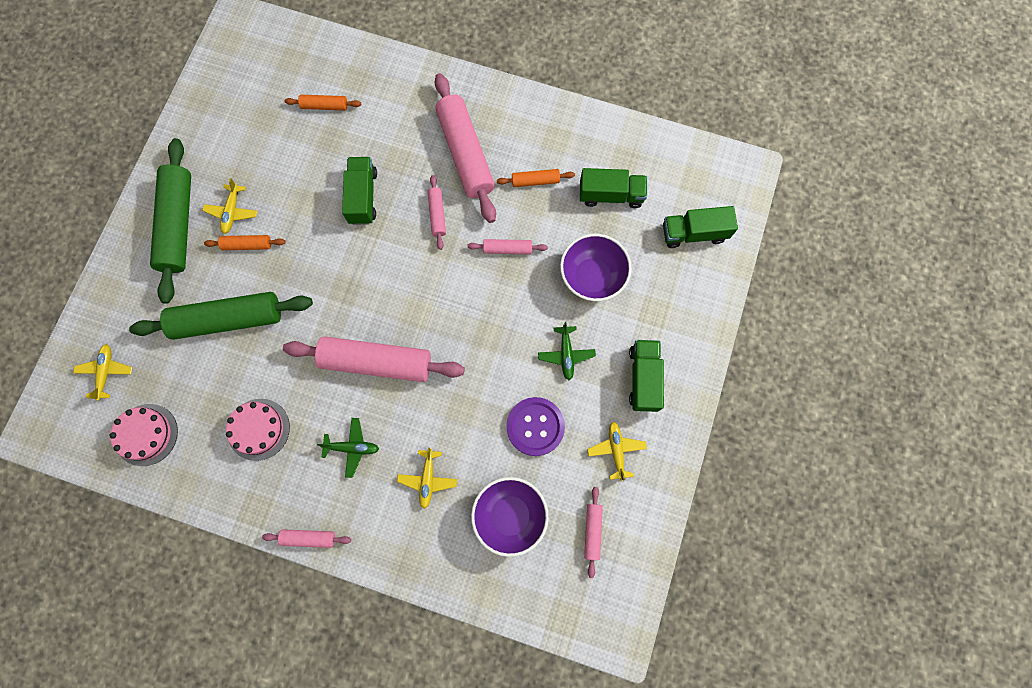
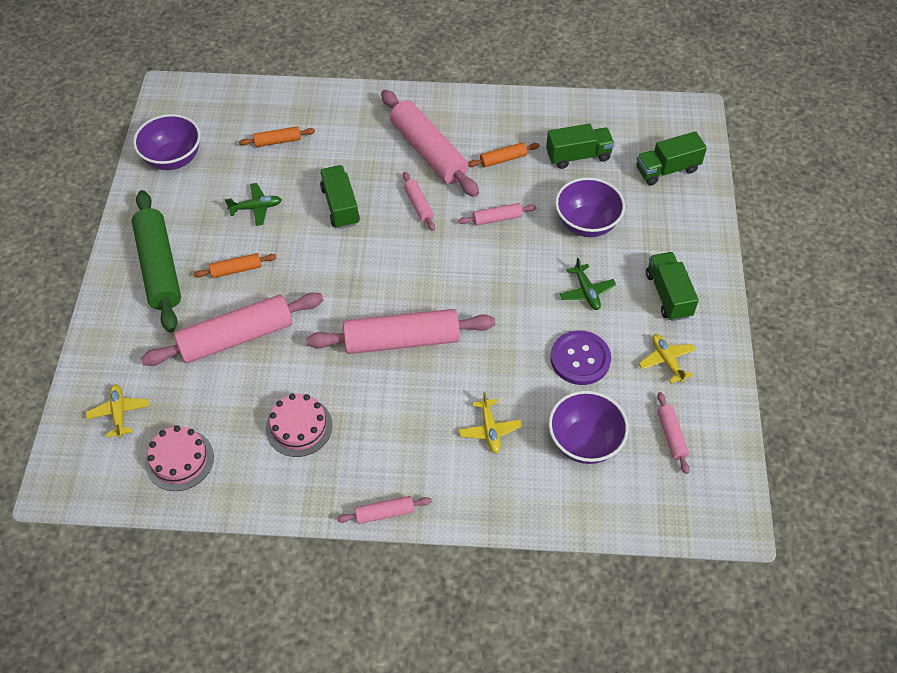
camera: 15 degrees left, 20 degrees down
green rolling pin [129,292,313,340] -> pink rolling pin [141,292,323,366]
yellow plane [202,178,257,234] -> none
green plane [317,418,379,478] -> green plane moved to [225,183,282,226]
none -> purple bowl [133,114,201,170]

